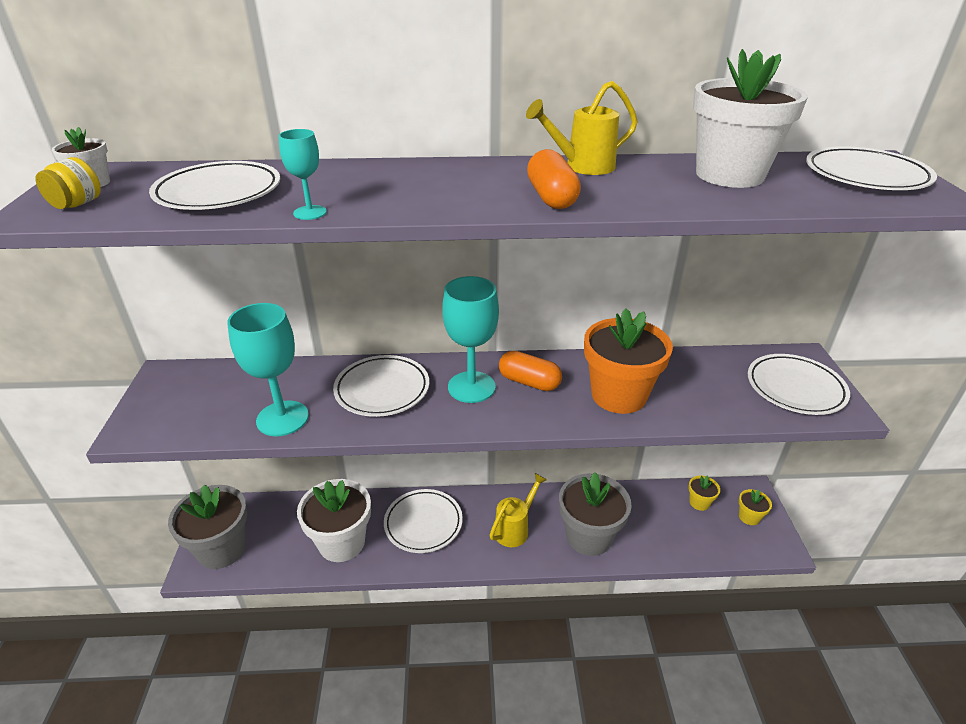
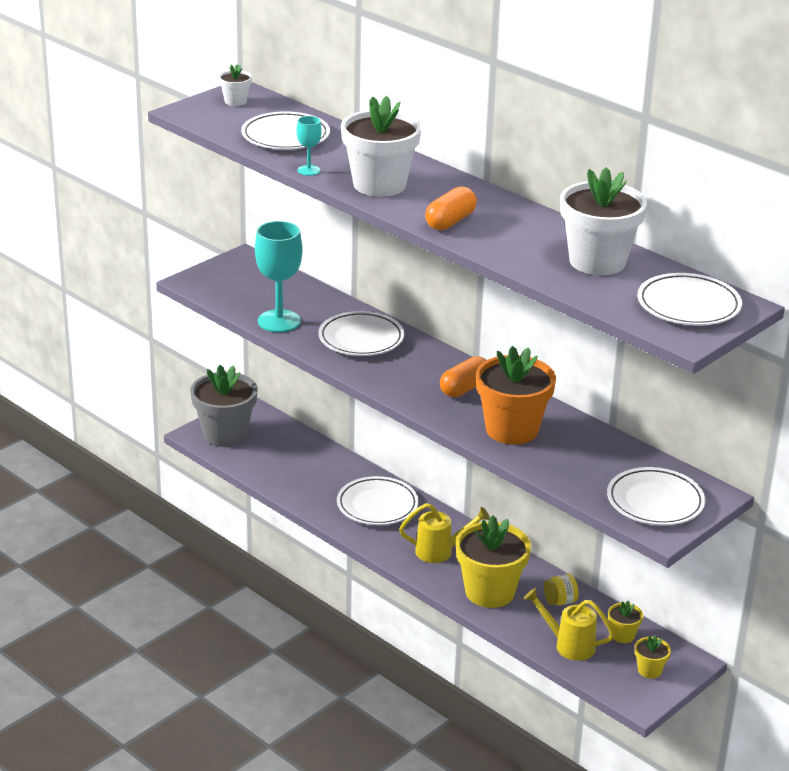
camera: 45 degrees right, 5 degrees down
yellow jar [36,157,101,209] -> yellow jar moved to [544,574,579,605]
white flower pot [297,479,371,562] -> white flower pot moved to [341,96,421,197]
turquoise goblet [442,276,499,403] -> none
orange capsule [499,351,562,391] -> orange capsule turned 60 degrees clockwise [440,356,486,397]
yellow watering can [526,81,638,175] -> yellow watering can moved to [524,588,615,661]
grey flower pot [559,472,632,556] -> yellow flower pot [456,515,531,608]

